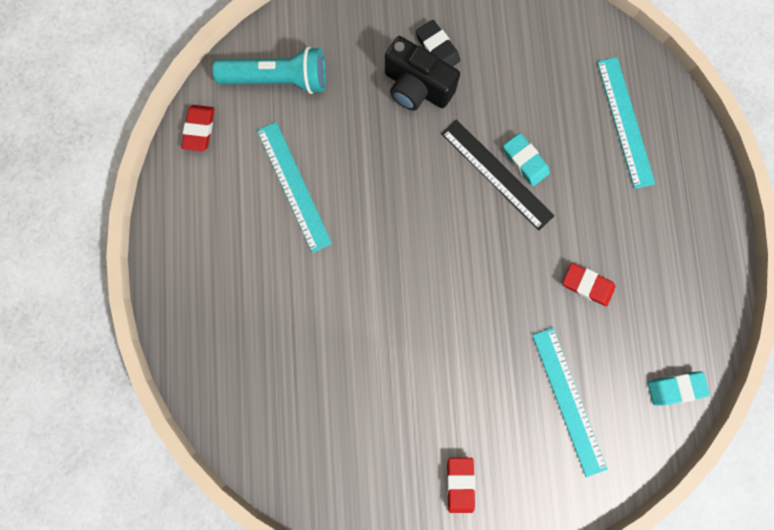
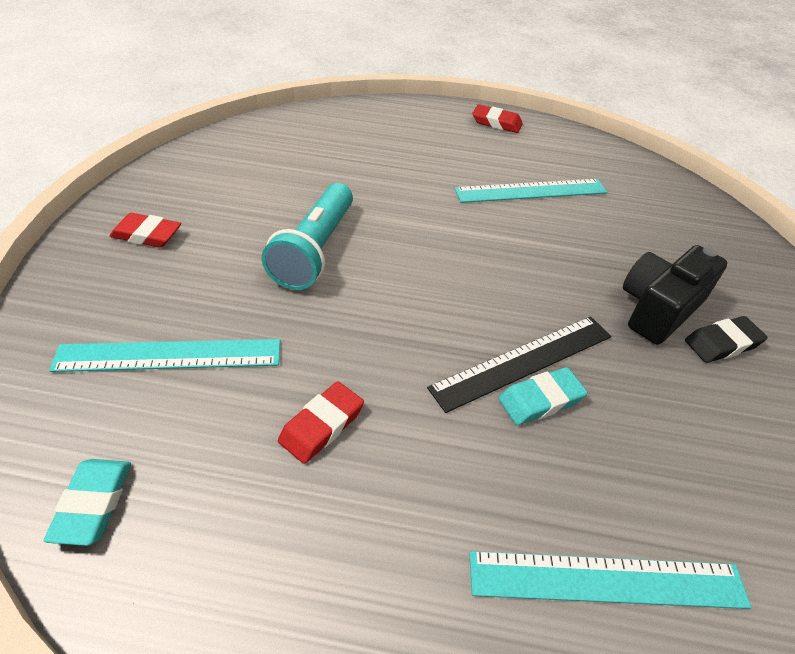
camera: 100 degrees right, 35 degrees down
red eraser [181,105,214,151] -> red eraser moved to [472,105,523,133]
turquoise flashlight [212,46,326,94] -> turquoise flashlight moved to [262,183,353,290]

